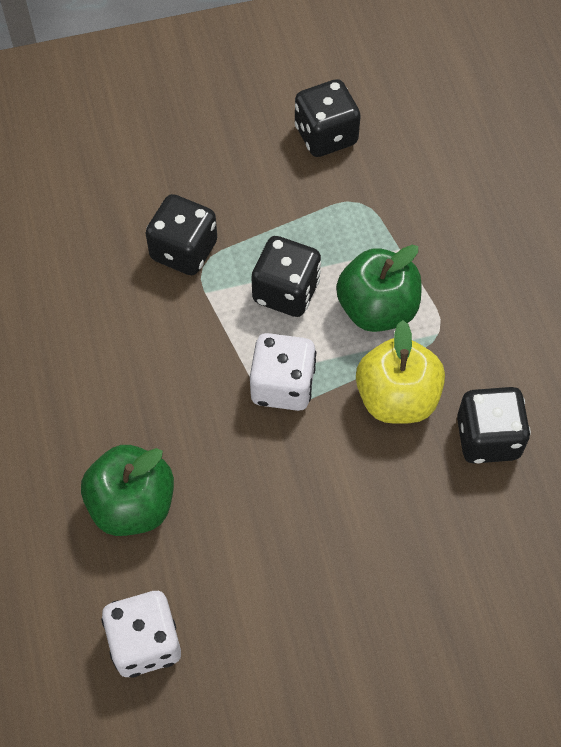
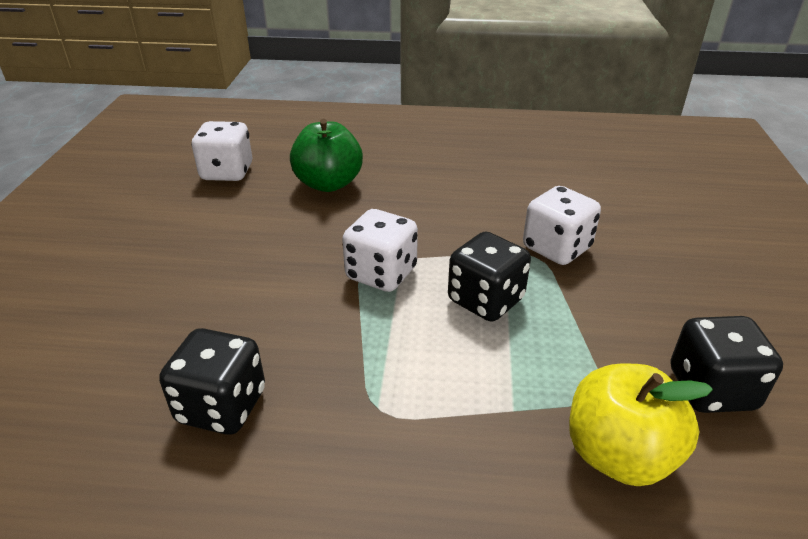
camera: 110 degrees right, 25 degrees down
black dice [146,194,217,275] -> white dice [523,186,601,265]
green apple [336,245,422,332] -> none
yellow apple [356,320,445,424] -> yellow apple moved to [569,364,713,486]

